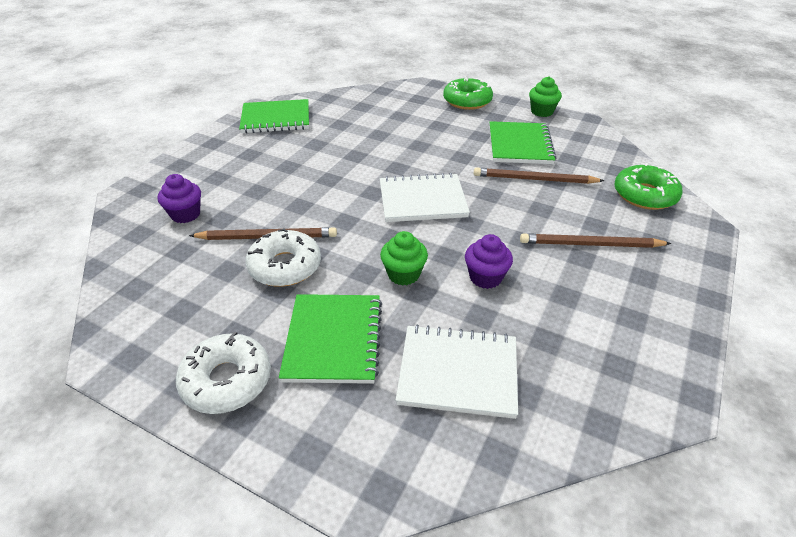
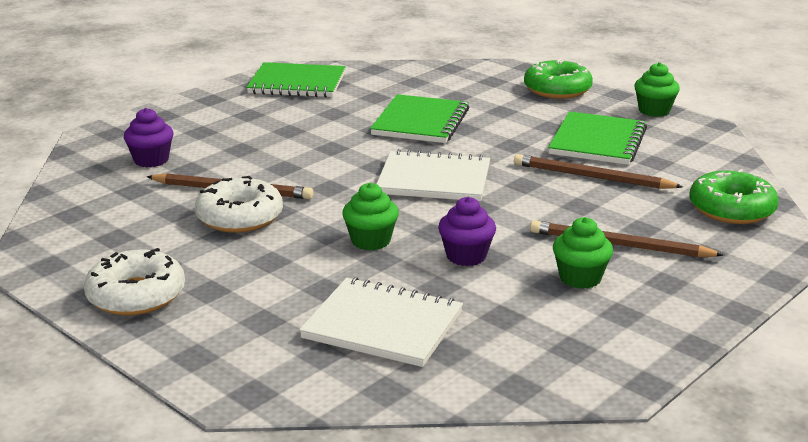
camera: 15 degrees right, 15 degrees down
green notebook [279,294,382,384] -> green notebook moved to [370,94,469,143]
none -> green cupcake [553,217,613,289]

